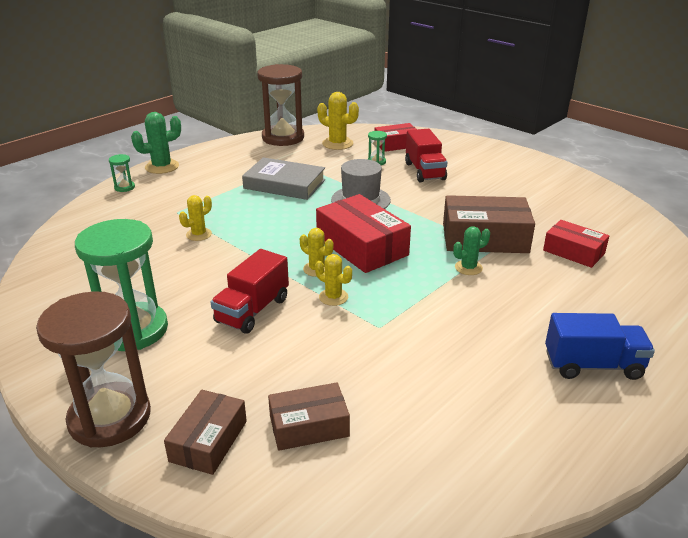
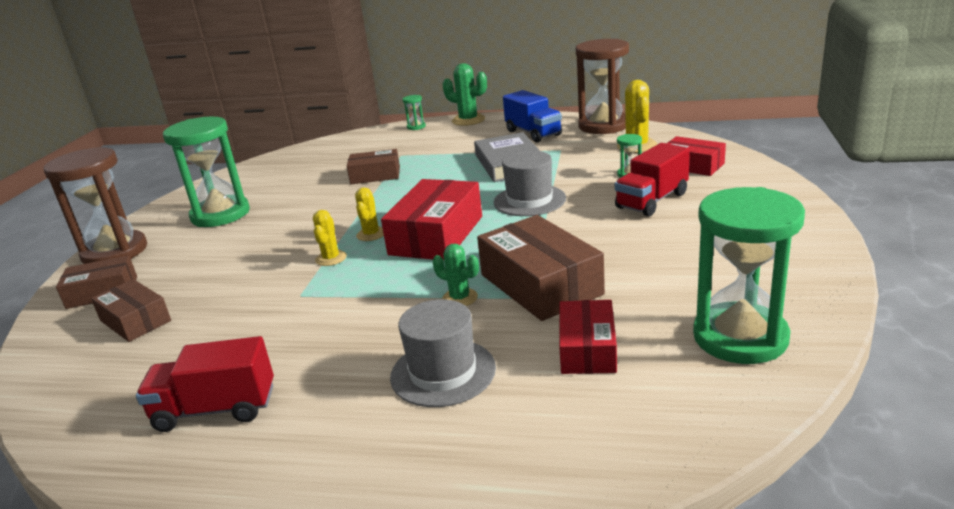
camera: 60 degrees right, 5 degrees down
yellow cactus [179,195,212,241] -> brown box [347,149,400,184]
red truck [211,249,289,334] -> red truck moved to [136,336,274,432]
blue truck [545,313,655,380] -> blue truck moved to [503,90,562,142]
none -> grey hat [390,299,496,407]
none -> green hourglass [693,187,805,364]

